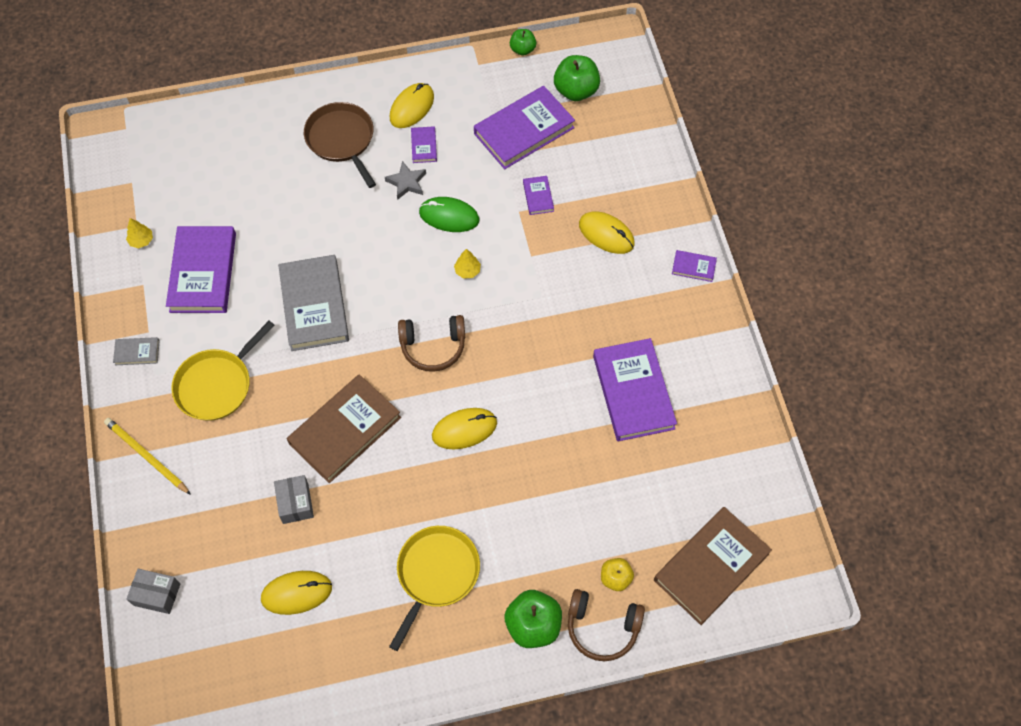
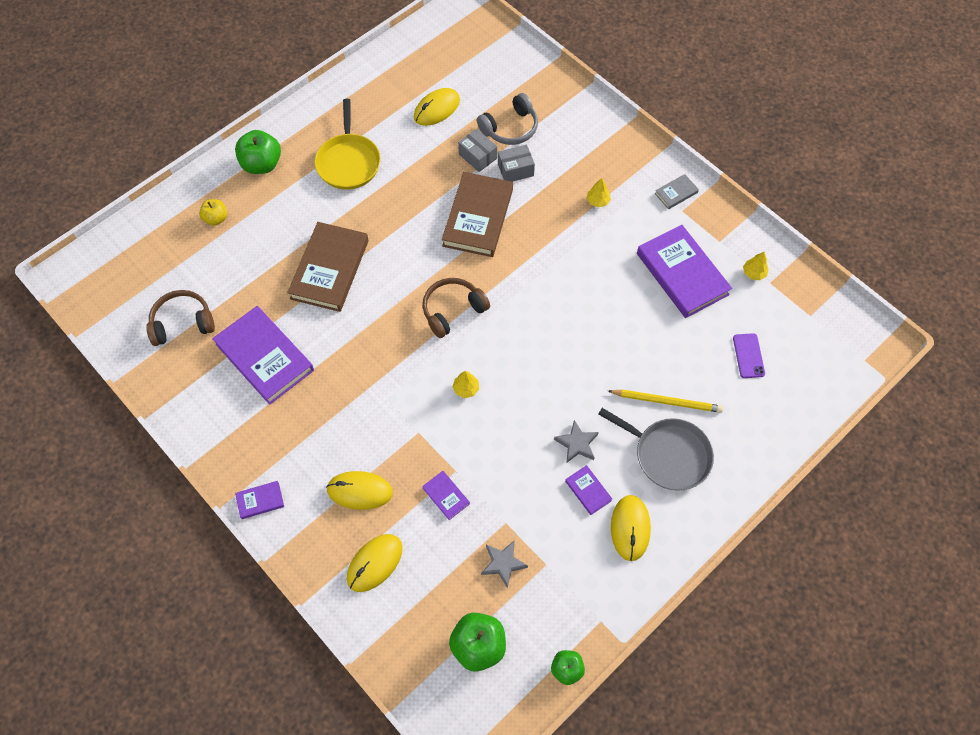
camera: 150 degrees right, 0 degrees up
yellow pencil [104,418,191,495] -> yellow pencil moved to [608,390,723,413]
grey box [126,569,180,614] -> grey box moved to [498,144,535,182]
yellow pan [171,321,275,421] -> yellow tree [586,178,611,207]
grey book [278,255,349,351] -> none
brown pan [304,102,376,188] -> grey pan [598,408,714,491]
green mouse [419,197,479,232] -> none
yellow mouse [432,408,497,449] -> yellow mouse moved to [347,534,403,592]
purple book [474,86,575,169] -> grey star [481,540,528,588]
brown headphones [568,589,645,661] -> brown headphones moved to [146,290,215,346]
brown book [654,507,772,625] -> brown book moved to [287,222,369,312]
none -> grey headphones [477,93,538,145]
none -> purple phone [733,333,765,378]

